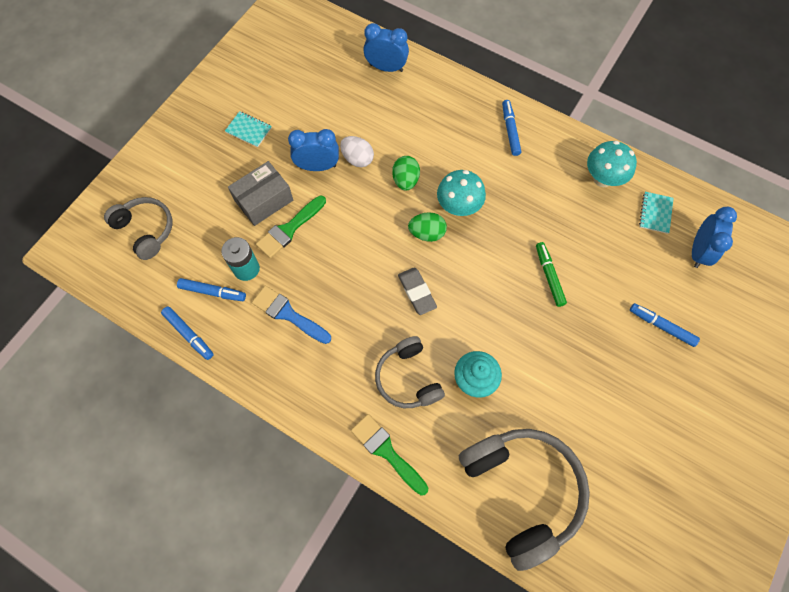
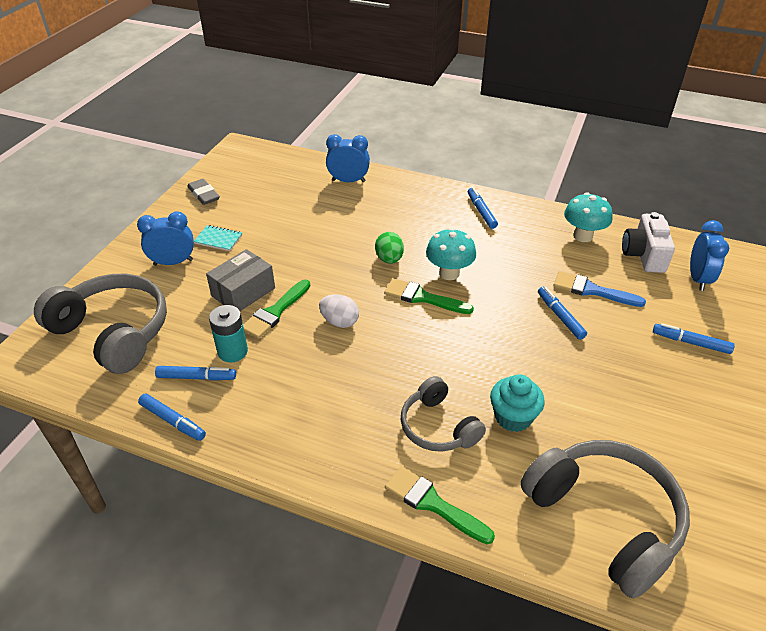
camera: 10 degrees left, 25 degrees down
grey headphones [104,197,172,260] -> grey headphones [34,273,167,374], size x1.69
blue brush [252,286,331,344] -> blue brush moved to [553,271,646,307]
blue clock [288,129,339,171] -> blue clock moved to [137,211,194,266]
white egg [340,136,374,167] -> white egg moved to [319,294,359,328]
grey eraser [398,267,437,315] -> grey eraser moved to [187,179,220,205]
green egg [408,212,447,242] -> green brush [384,278,474,314]
green marker [536,242,567,307] -> blue marker [538,287,587,340]
turquoise notebook [639,191,674,234] -> white camera [622,212,675,273]

